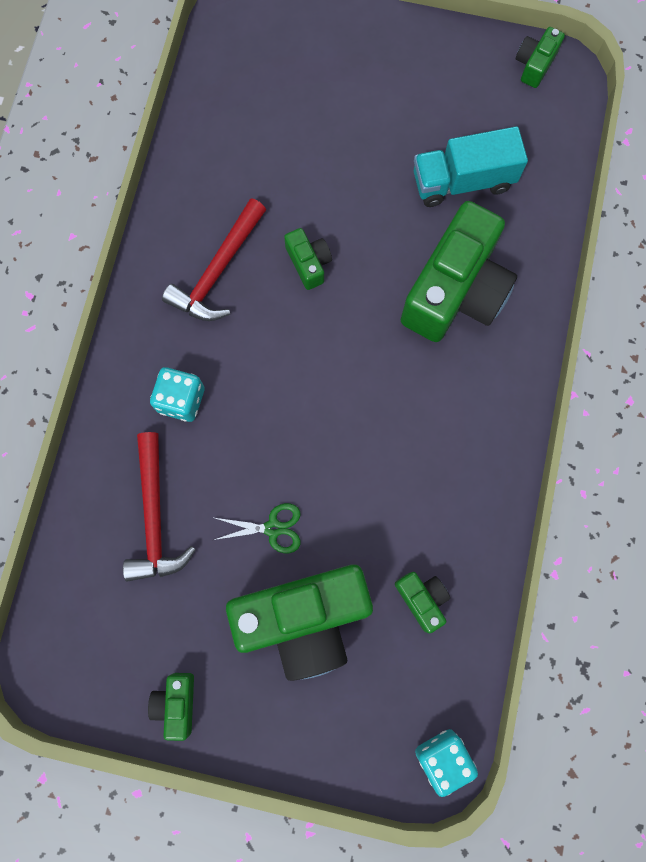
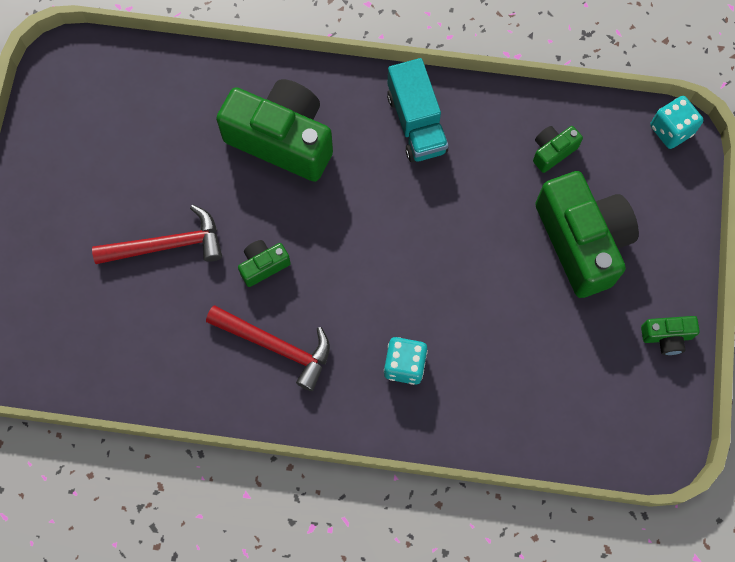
camera: 95 degrees left, 5 degrees down
red hammer [123,432,196,582] -> red hammer moved to [92,205,222,264]
green scissors [214,503,301,553] -> none
turquoise truck [414,126,528,207] -> turquoise truck moved to [387,58,448,162]
green camera [516,27,565,88] -> none

